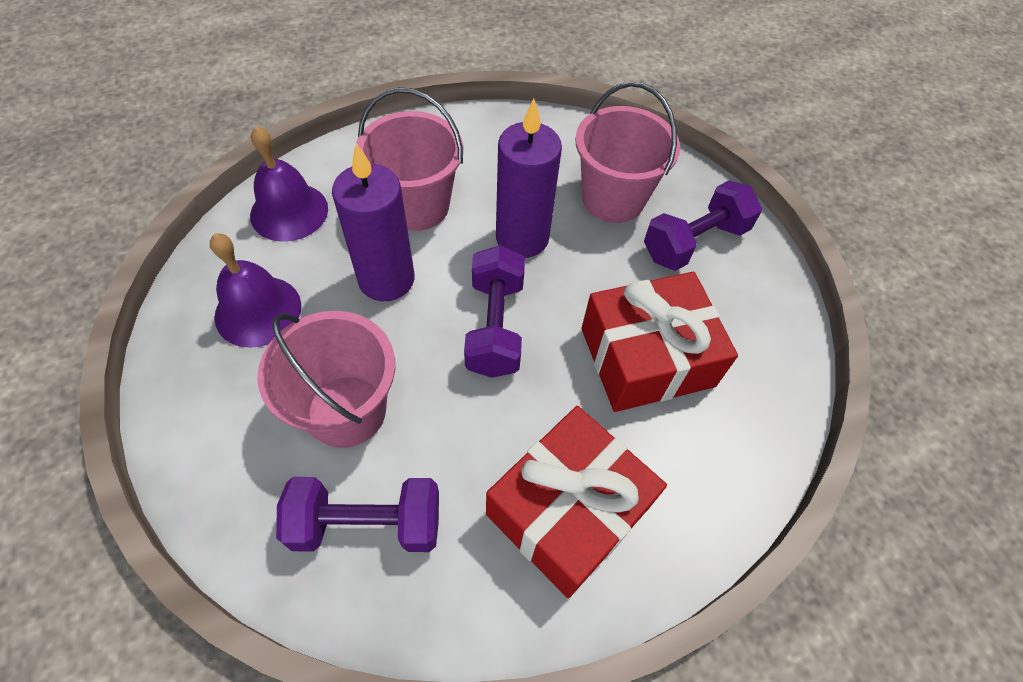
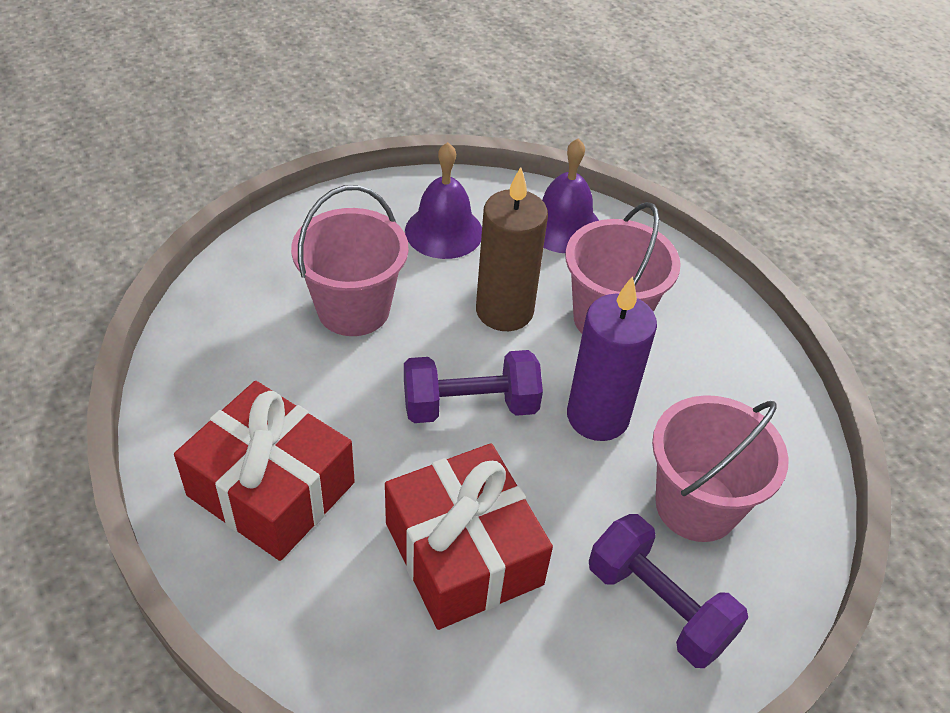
camera: 80 degrees right, 10 degrees down
purple dumbbell [276,477,439,552] -> none
purple candle [332,143,414,301] -> brown candle [476,167,548,331]

